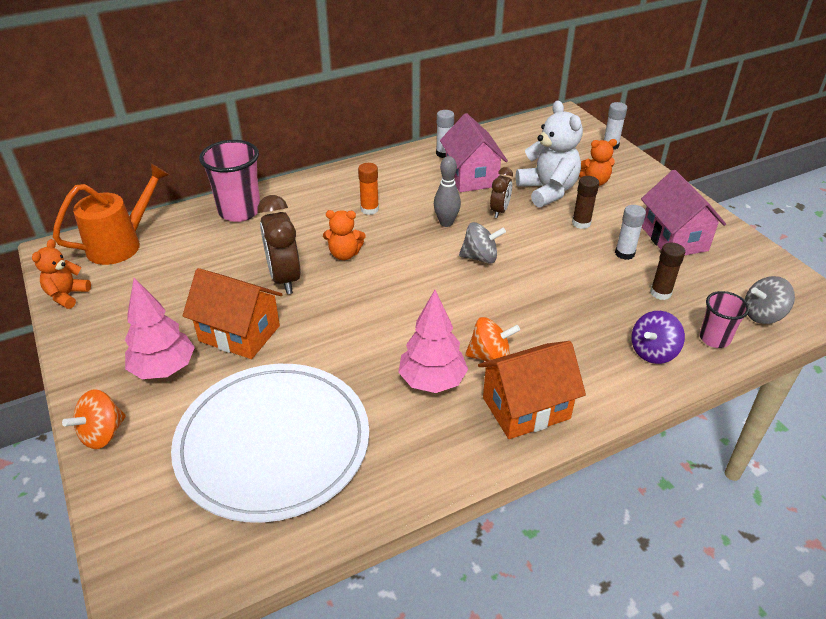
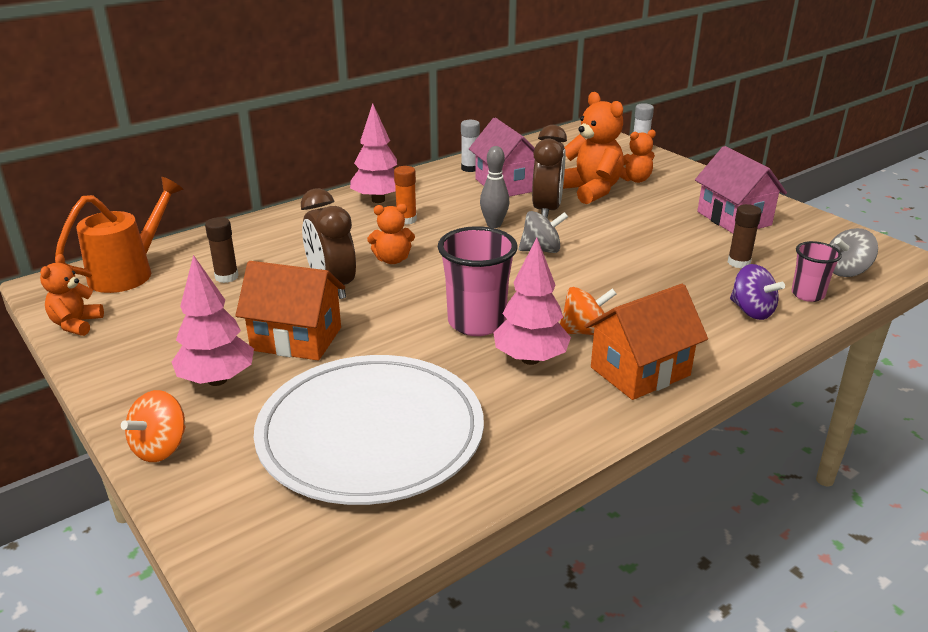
camera: 10 degrees left, 10 degrees down
pink cup [199,140,260,222] -> pink cup moved to [438,226,517,336]
brown clock [490,167,513,218] -> brown clock [532,125,567,218], size x1.73
white teddy bear [516,100,583,208] -> orange teddy bear [563,92,624,204]
brown glue stick [572,176,599,229] -> brown glue stick moved to [205,217,239,283]
white glue stick [615,205,646,260] -> none
purple spinning top [631,311,685,364] -> purple spinning top turned 75 degrees counterclockwise [730,264,785,320]
none -> pink tree [350,103,397,203]

